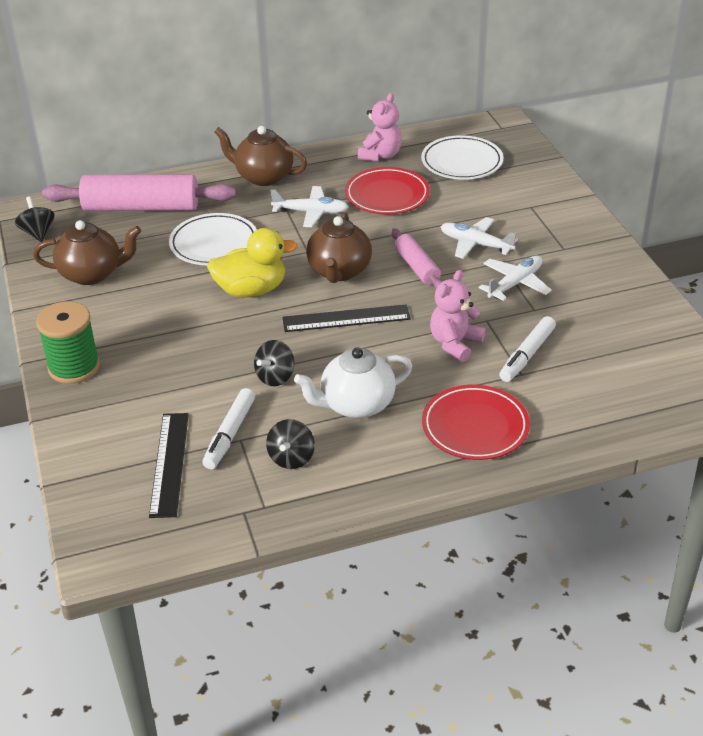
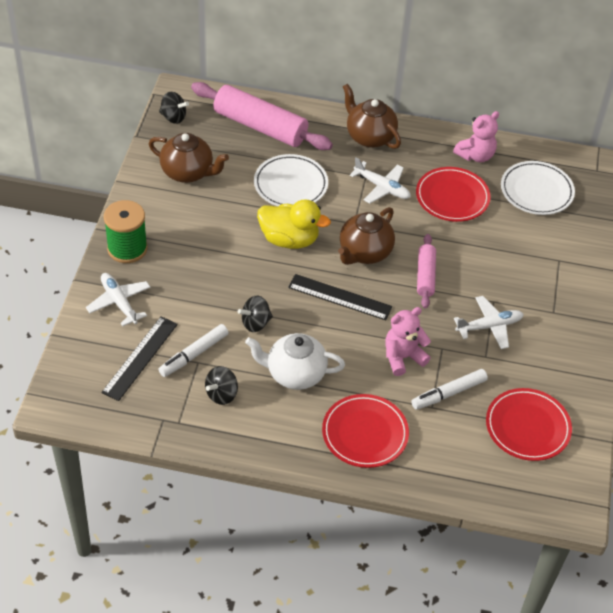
camera: 25 degrees right, 10 degrees up
black spinning top [15,196,55,242] -> black spinning top turned 105 degrees clockwise [159,92,189,124]
white plane [441,217,518,259] -> white plane moved to [86,273,150,327]
none -> red plate [486,388,572,461]

